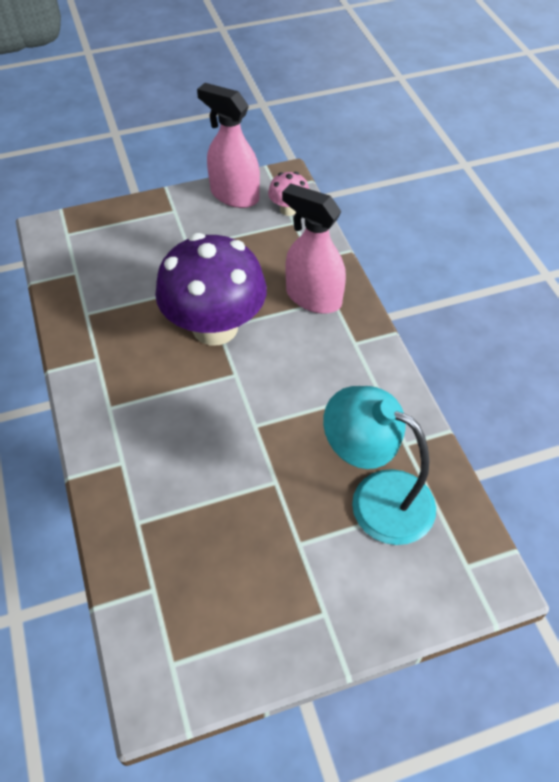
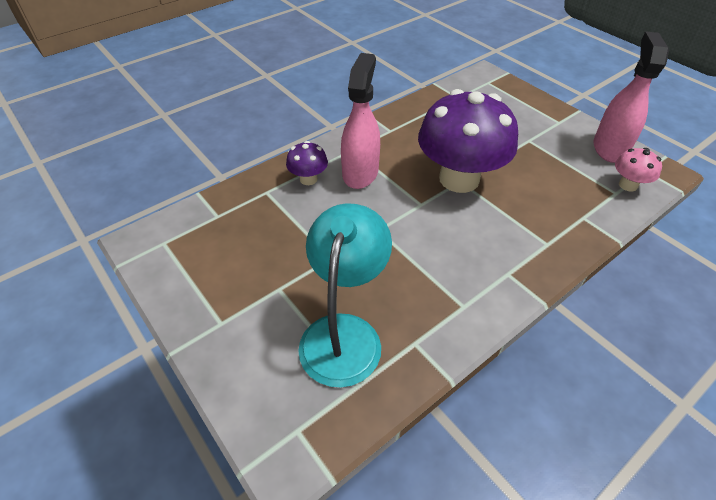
camera: 70 degrees right, 5 degrees down
pink spray bottle [282,183,346,314] -> pink spray bottle moved to [341,53,380,189]
none -> purple mushroom [286,141,328,185]

